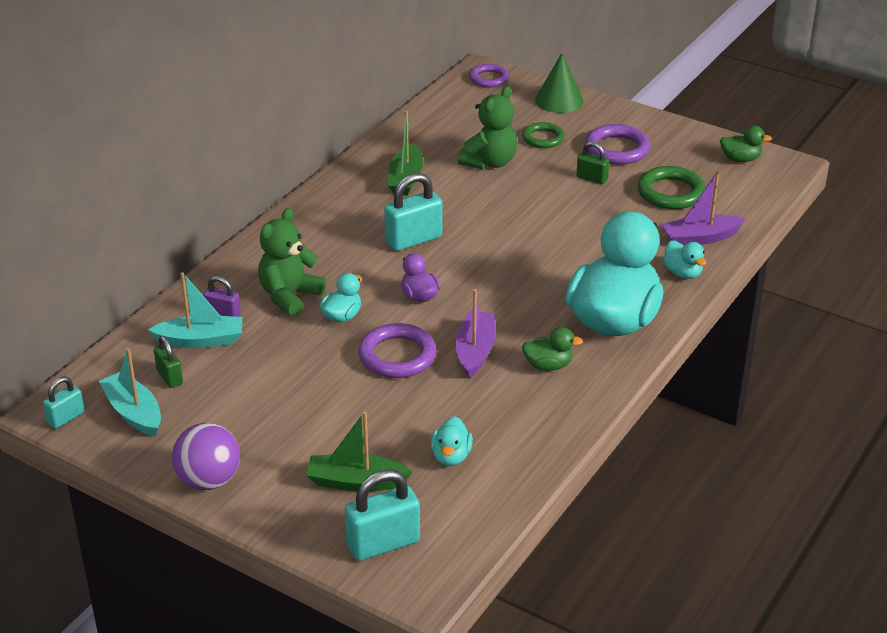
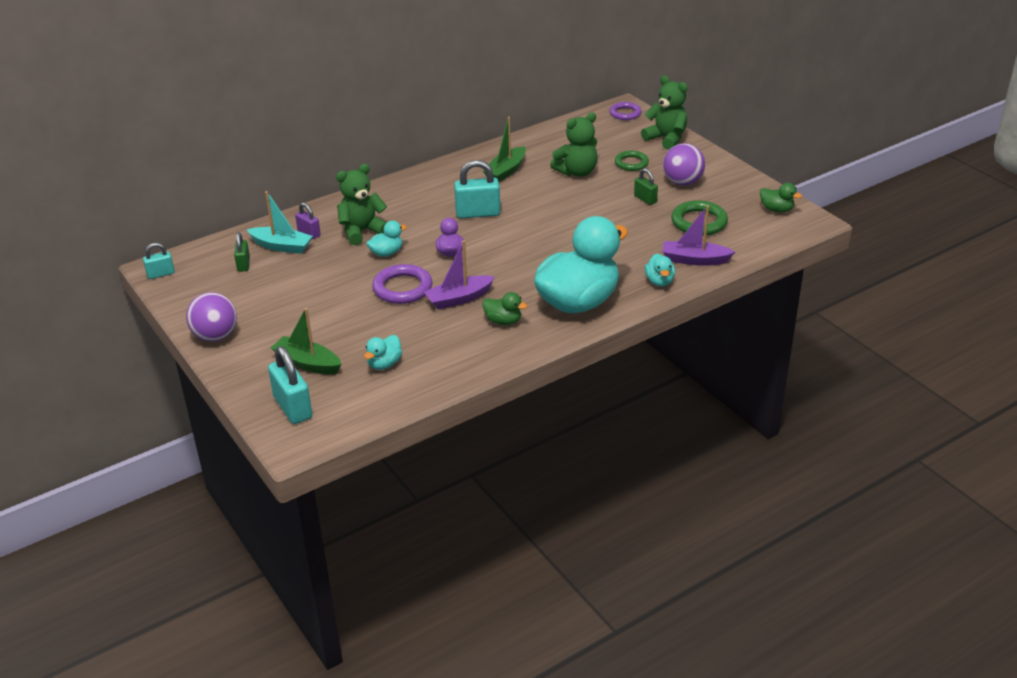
camera: 25 degrees right, 0 degrees up
turquoise boat [99,348,161,437] -> none
turquoise padlock [345,469,420,561] -> turquoise padlock turned 60 degrees clockwise [268,346,312,424]
purple boat [455,289,495,378] -> purple boat turned 150 degrees counterclockwise [424,241,495,309]
green cone [535,53,583,113] -> green teddy bear [641,76,688,150]
purple ring [585,124,650,164] -> purple ball [663,143,705,186]

